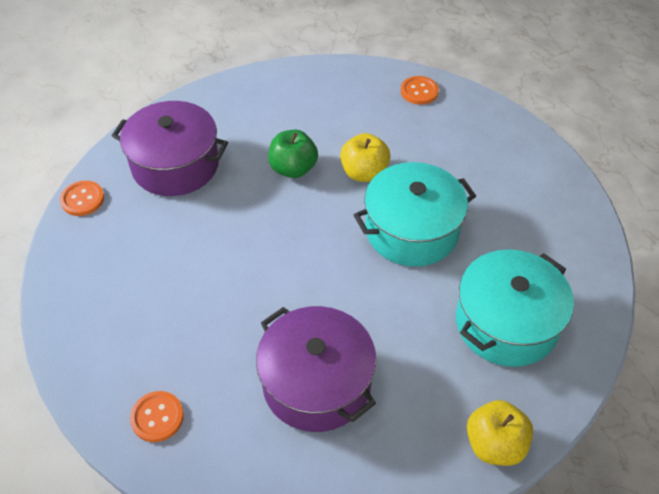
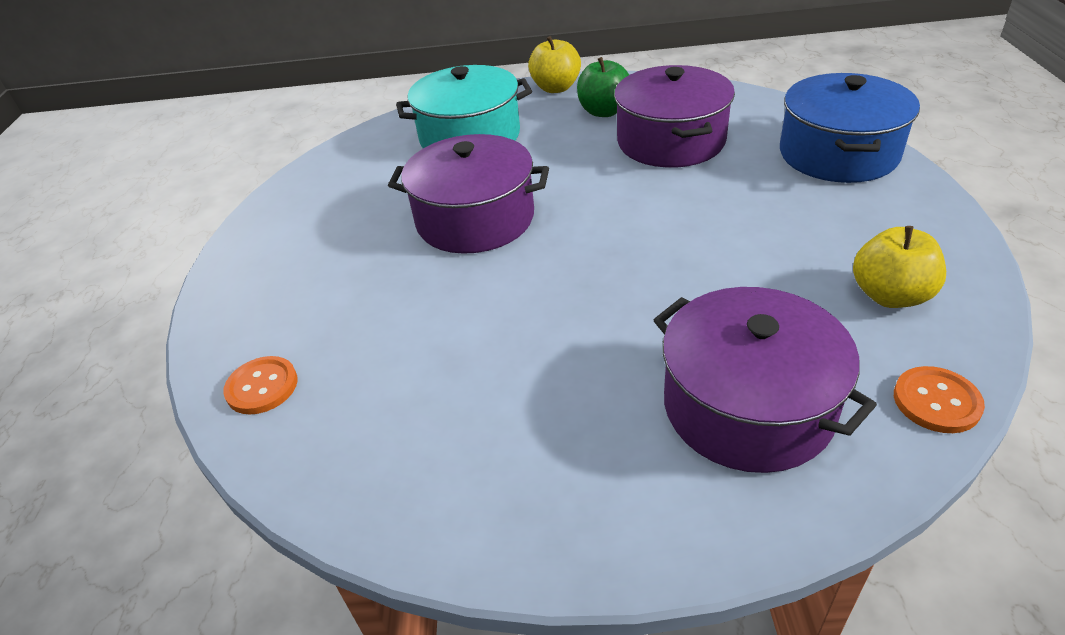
camera: 145 degrees left, 10 degrees down
orange button [130,391,184,442] -> blue pot [780,73,920,183]
green apple [268,130,318,178] -> green apple moved to [577,57,629,117]
yellow apple [340,133,390,182] -> yellow apple moved to [853,226,946,308]
turquoise pot [354,162,476,267] -> purple pot [388,134,549,254]

